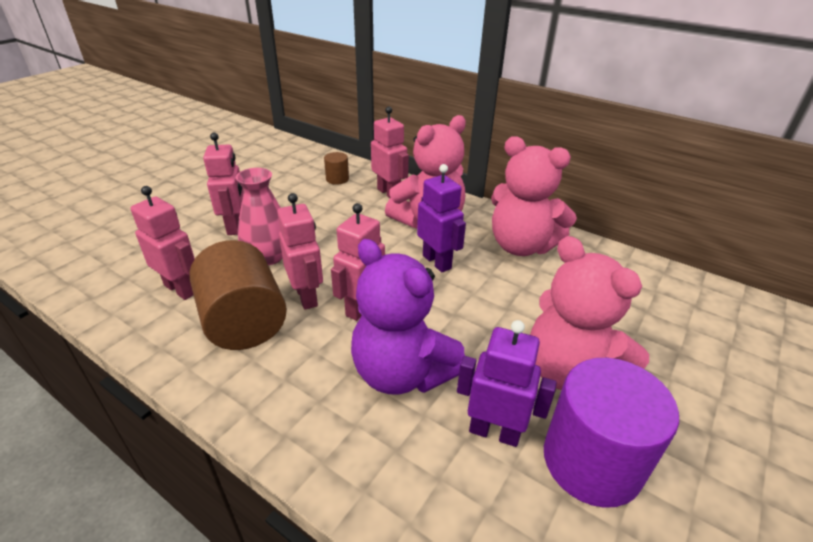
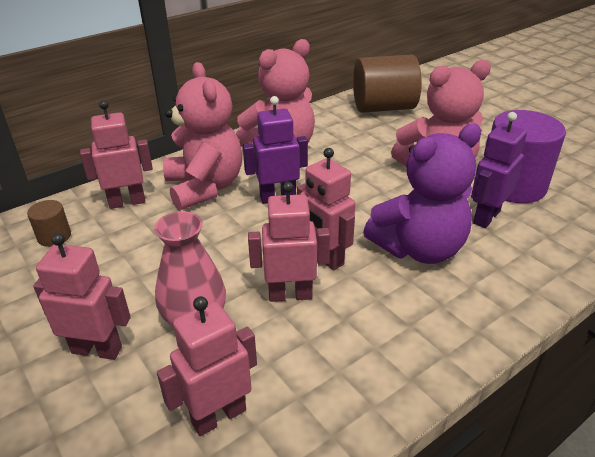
camera: 70 degrees left, 0 degrees up
brown cylinder [189,240,287,350] -> brown cylinder moved to [353,54,422,113]

